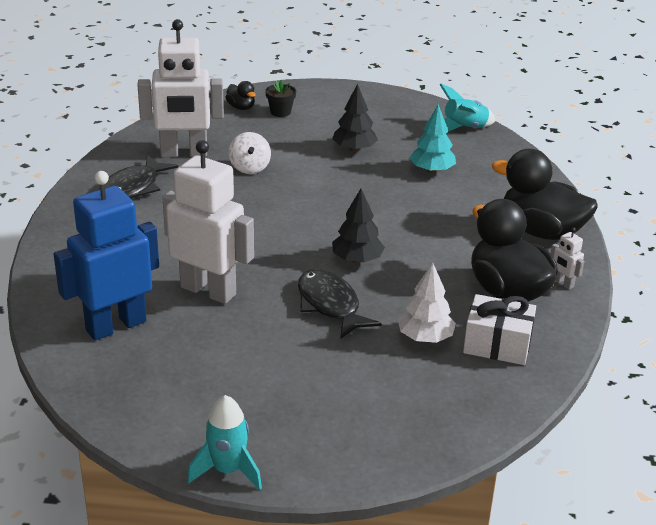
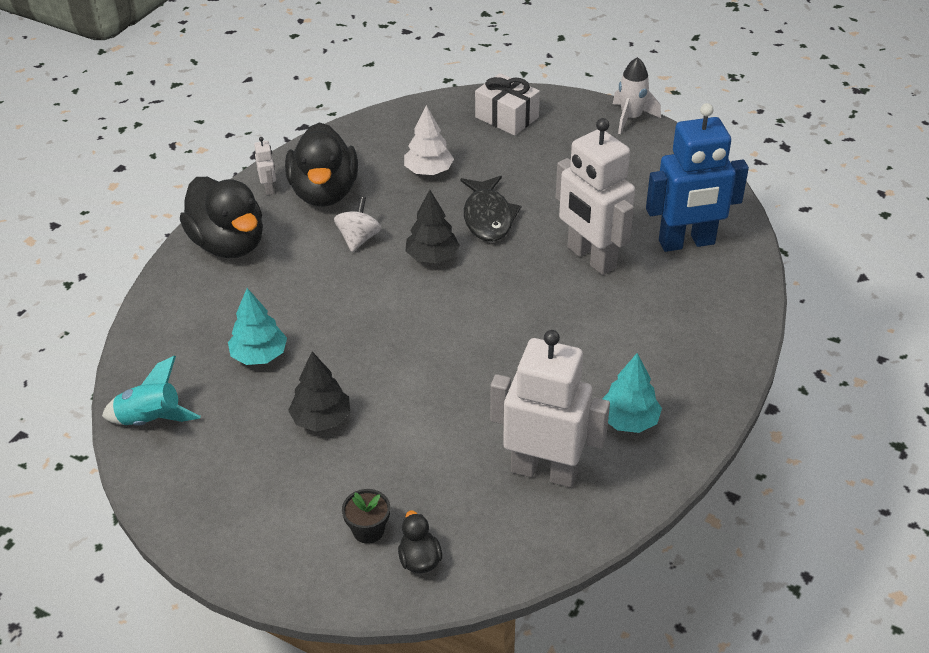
camera: 155 degrees left, 10 degrees up
black fish [99,155,178,199] -> turquoise tree [602,353,662,433]
turquoise rocket [187,395,262,490] -> white rocket [613,57,661,134]
white spinning top [229,132,271,174] -> white spinning top moved to [334,197,381,252]
white gift [463,294,536,365] -> white gift moved to [475,73,540,136]

